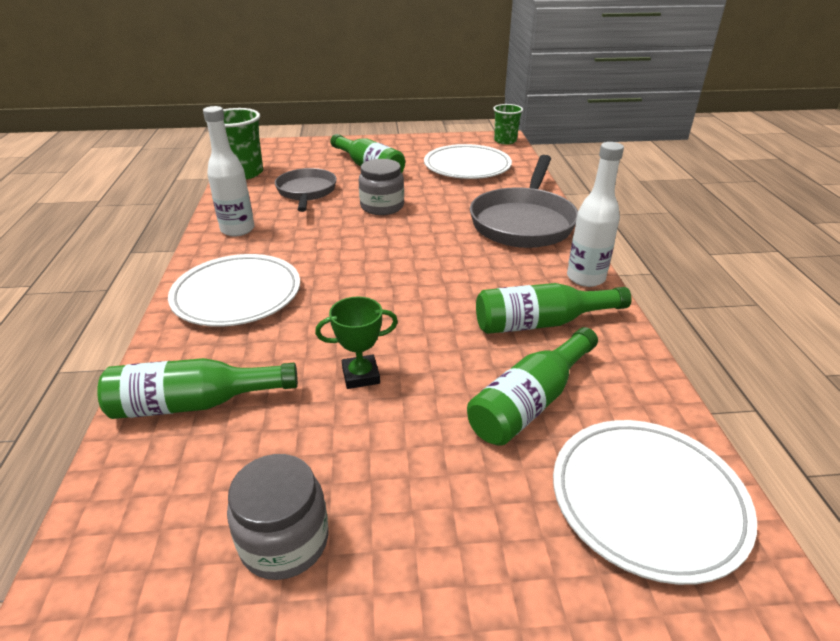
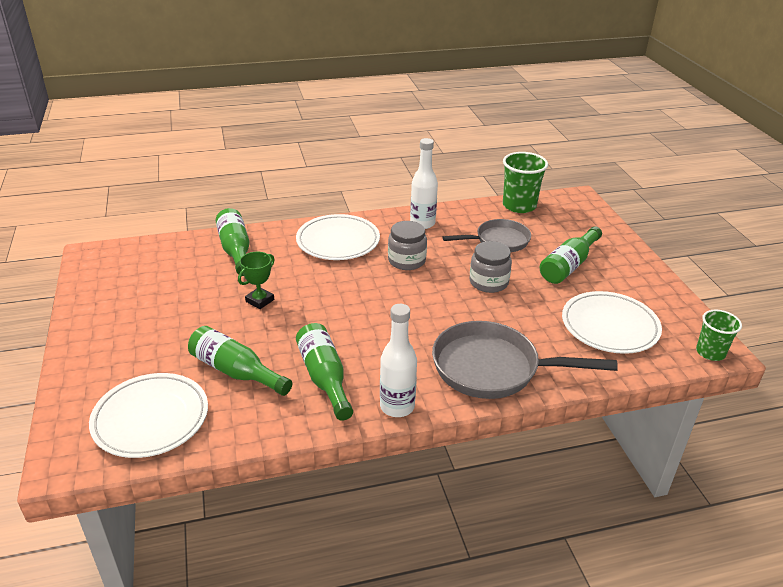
camera: 80 degrees right, 0 degrees up
grey jar [227,454,329,580] -> grey jar moved to [388,221,427,270]
green trophy [315,296,398,389] -> green trophy turned 60 degrees clockwise [238,252,275,309]

